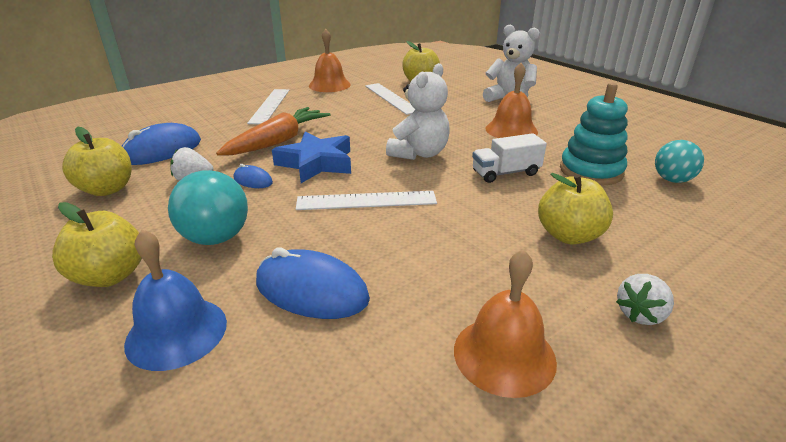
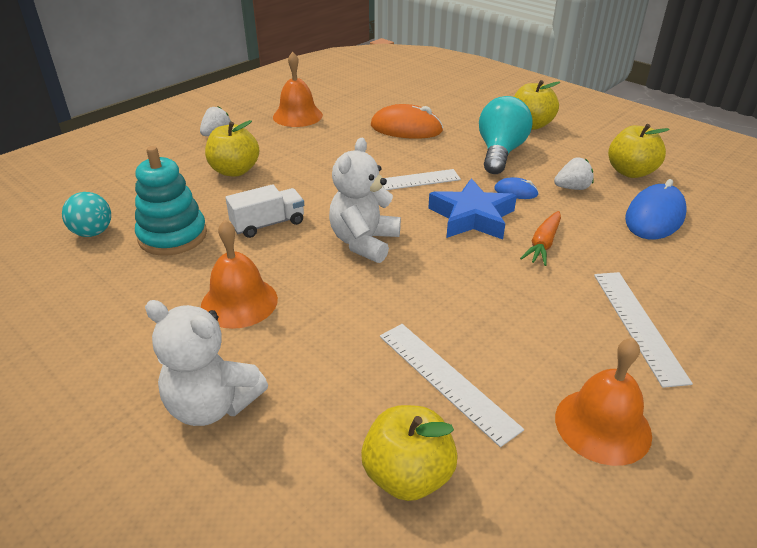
camera: 170 degrees right, 5 degrees up
blue bell [124,229,227,371] -> none
turquoise light bulb [168,170,248,245] -> turquoise light bulb turned 45 degrees clockwise [479,96,532,174]
orange carrot [216,107,330,156] -> orange carrot [520,211,561,266], size x0.59
blue mouse [256,247,370,319] -> orange mouse [371,104,443,139]

